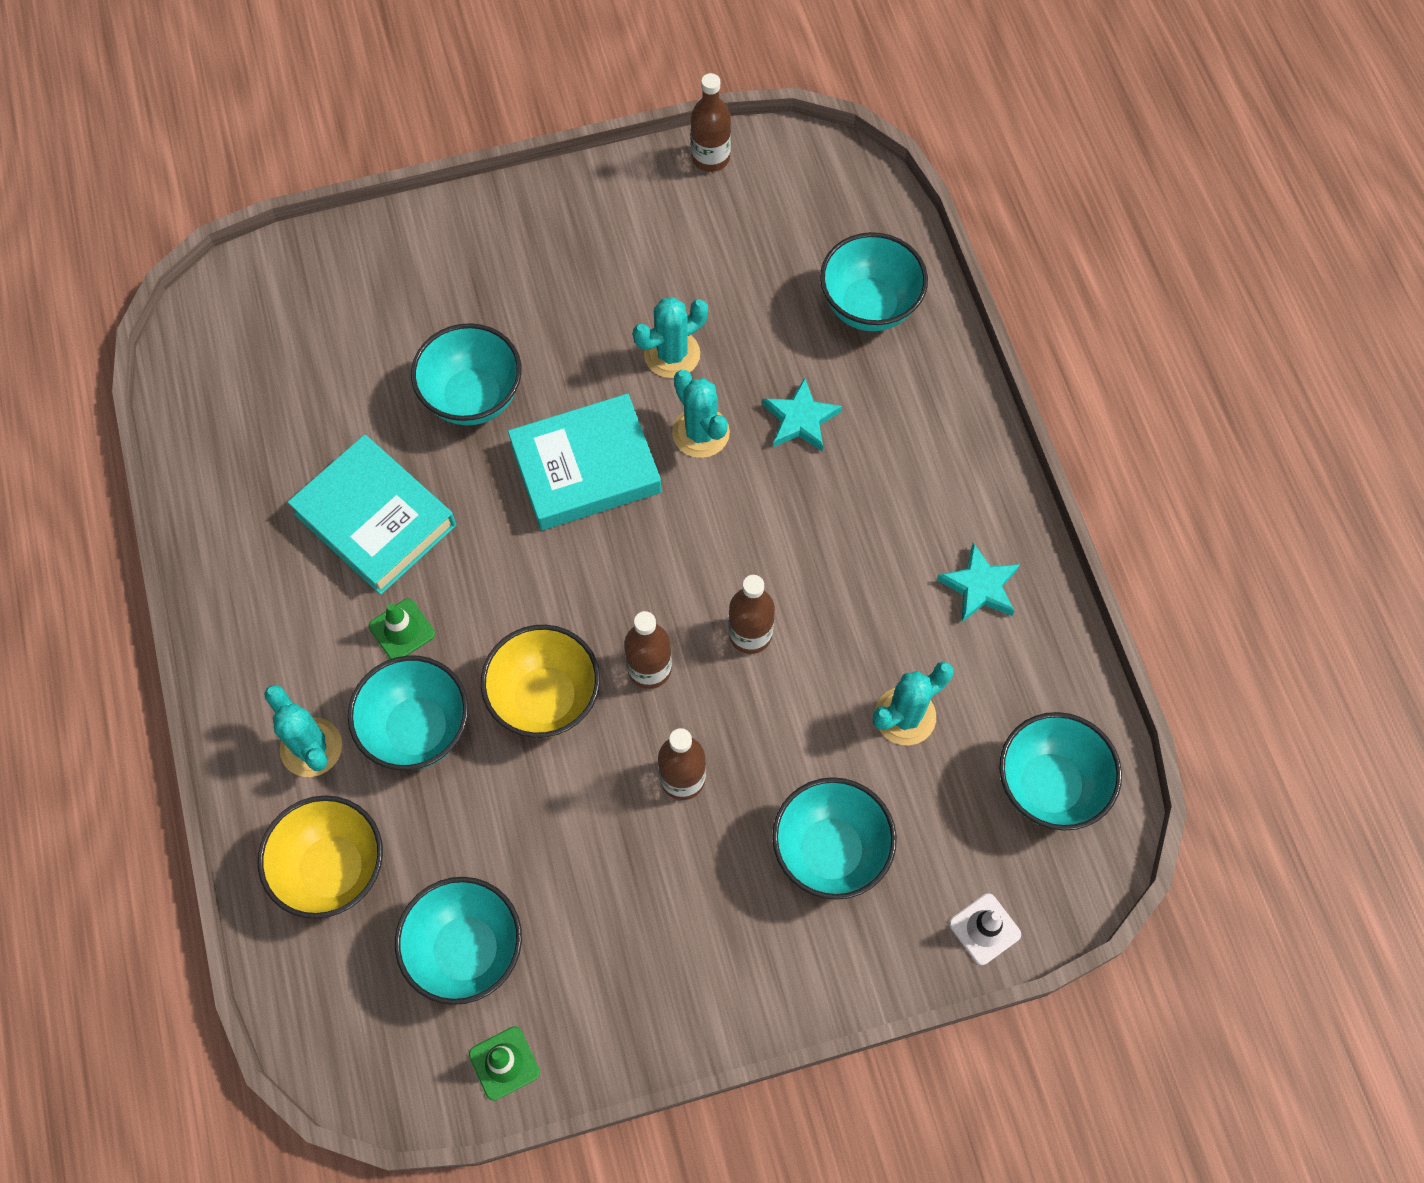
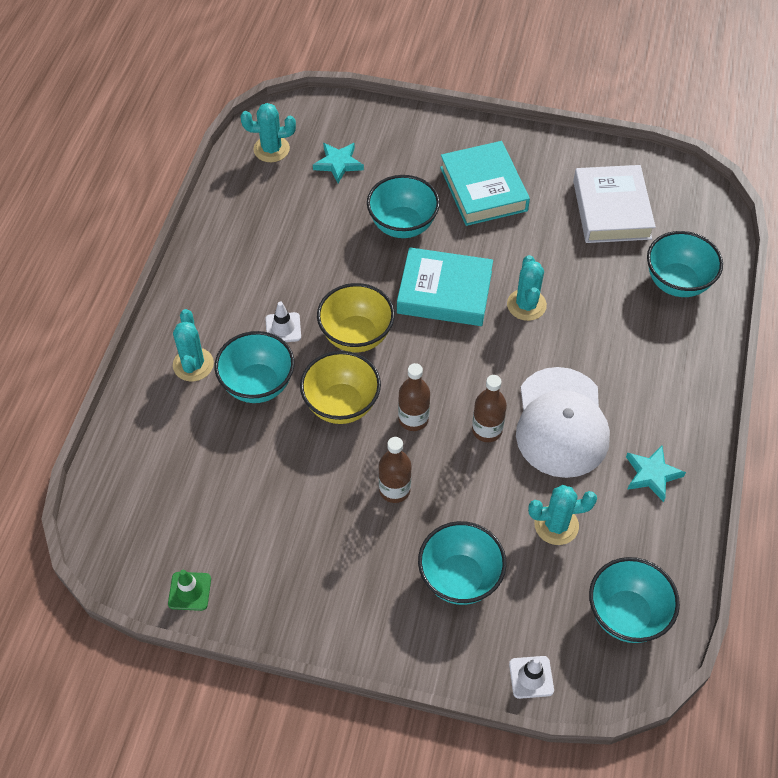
camera: 30 degrees right, 10 degrees down
yellow bowl [258,795,383,919] -> yellow bowl moved to [317,283,395,352]
turquoise book [288,435,456,595] -> turquoise book moved to [440,141,530,226]
green traffic cone [369,599,435,659] -> white traffic cone [265,301,301,342]
turquoise bowl [395,877,522,1005] -> none
turquoise cactus [633,297,708,378] -> turquoise cactus moved to [241,103,296,162]
brown bottle [691,73,731,172] -> none
turquoise star [762,378,842,451] -> turquoise star moved to [313,143,364,183]
none -> white cap [516,367,610,478]
none -> white book [573,165,656,243]

